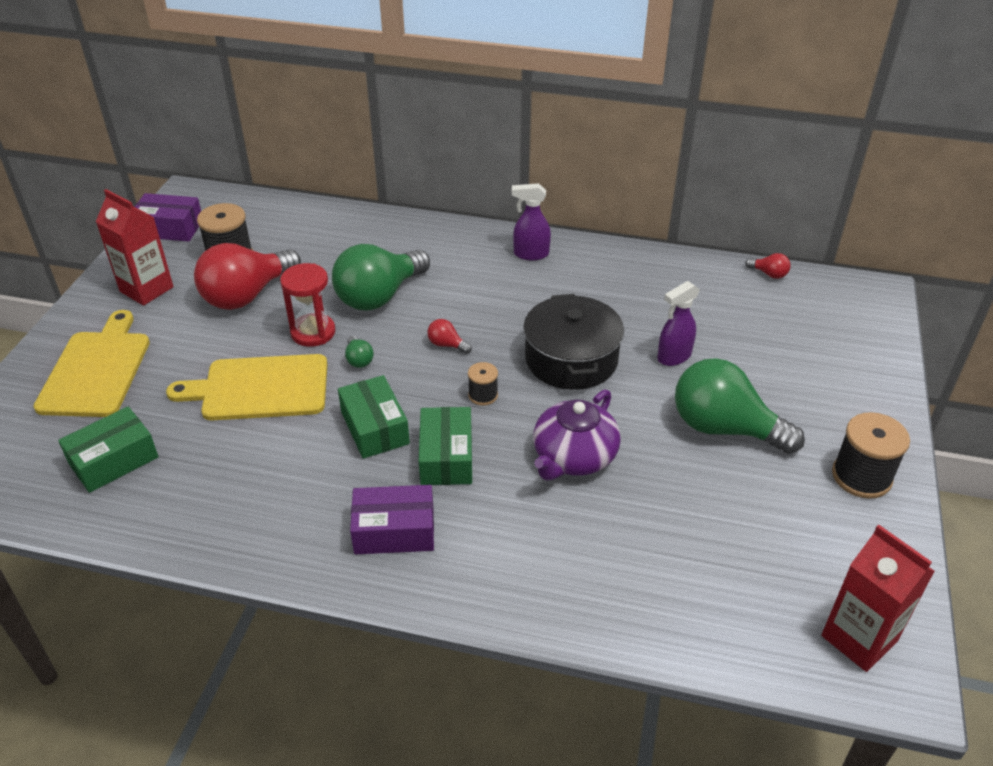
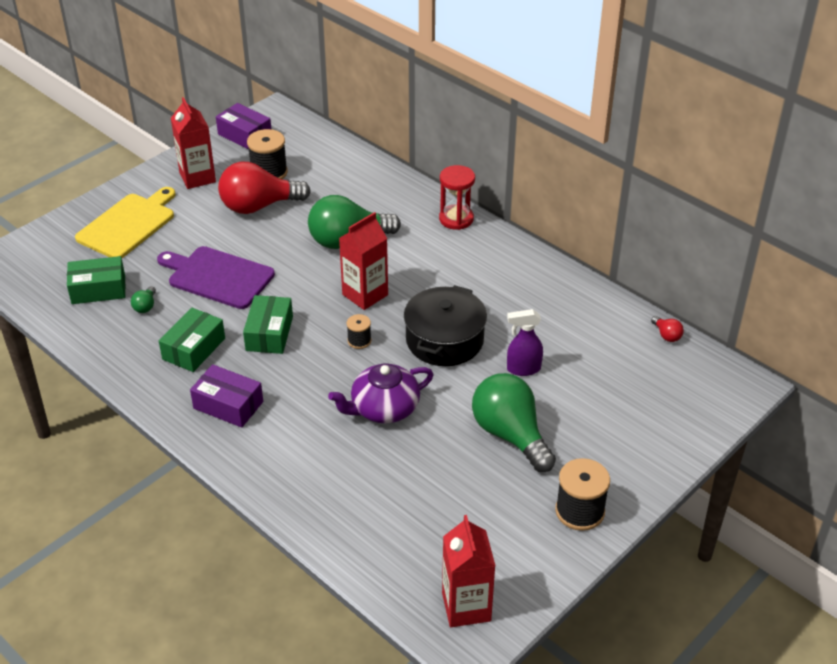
camera: 30 degrees right, 0 degrees up
yellow cutting board [166,354,327,420] -> purple cutting board [157,246,275,309]
red hourglass [280,263,335,347] -> red hourglass moved to [439,165,475,230]
green light bulb [345,336,374,368] -> green light bulb moved to [131,286,156,313]
green box [419,407,472,485] -> green box moved to [159,308,225,372]
red light bulb [427,319,472,354] -> red carton [339,212,388,310]
purple spray bottle [512,183,551,260] -> none

